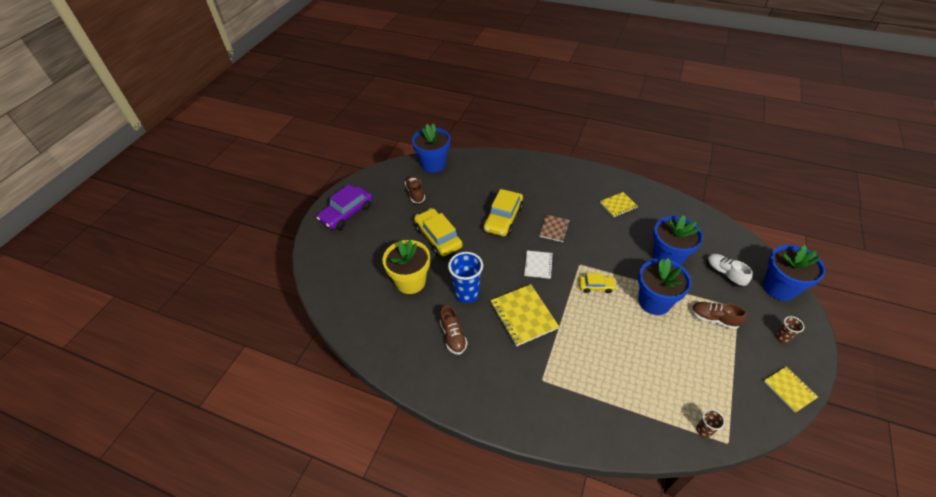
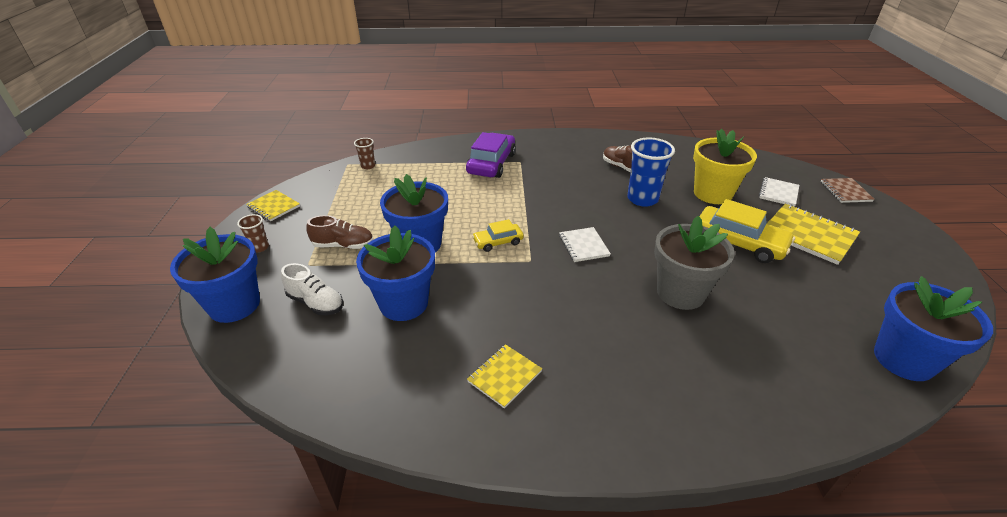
camera: 155 degrees right, 10 degrees down
purple car [317,184,373,229] -> purple car moved to [466,132,516,178]
brown shoe [405,175,425,203] -> none
yellow car [483,189,523,236] -> grey flower pot [654,216,735,310]
yellow notebook [490,284,559,346] -> yellow notebook moved to [767,204,860,265]
brown notebook [539,215,570,242] -> brown notebook moved to [820,178,875,203]
none -> white notebook [759,177,799,207]

